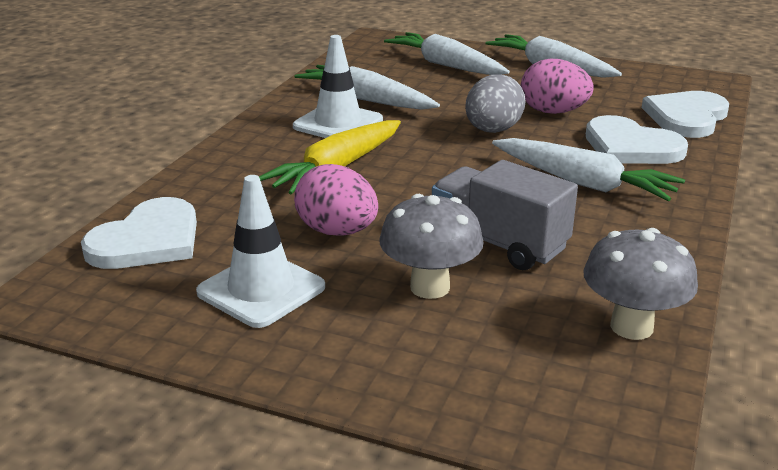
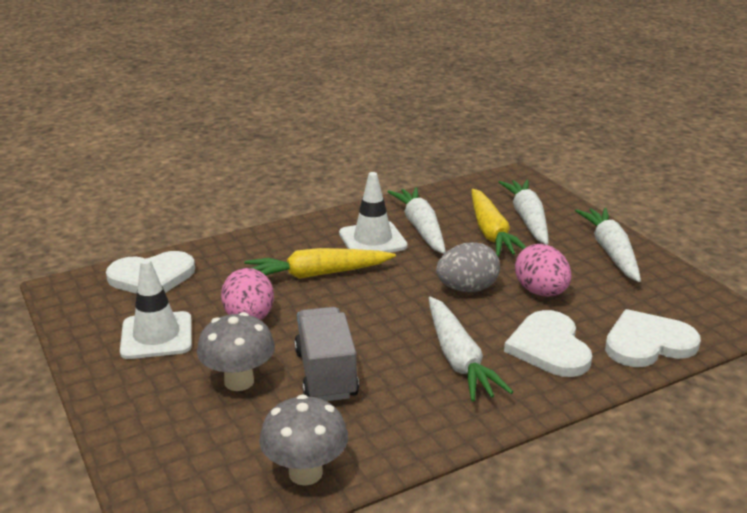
camera: 40 degrees right, 0 degrees up
none -> yellow carrot [472,189,526,257]

